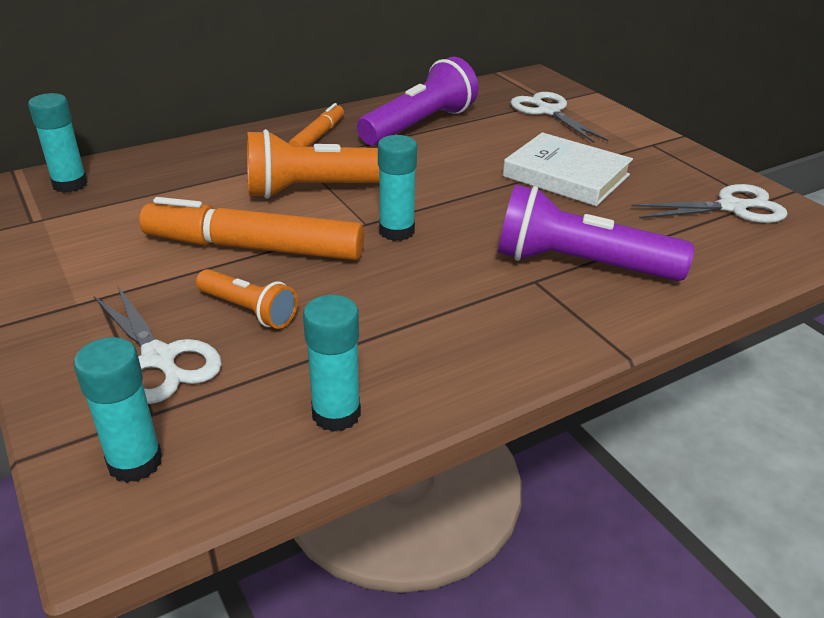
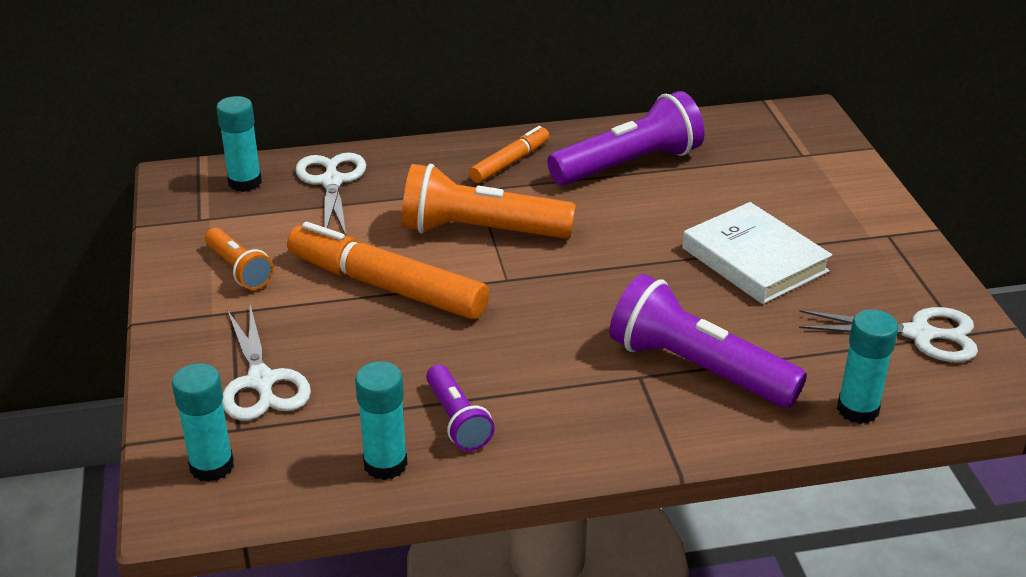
camera: 20 degrees right, 0 degrees up
orange flashlight [196,269,298,329] -> orange flashlight moved to [205,228,274,290]
turquoise glue stick [378,135,417,241] -> turquoise glue stick moved to [837,309,898,424]
white scissors [510,92,608,143] -> white scissors moved to [295,153,366,236]
none -> purple flashlight [426,365,495,451]

